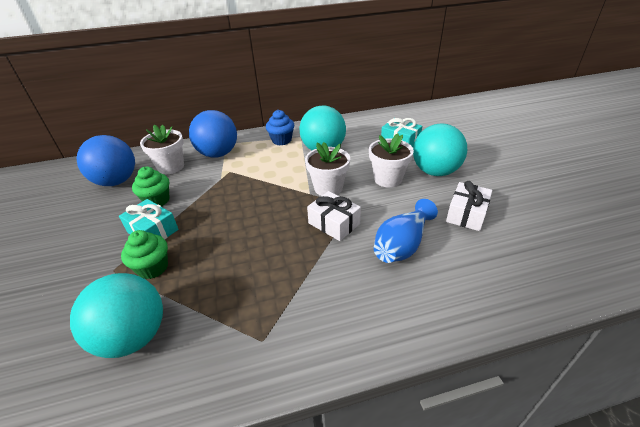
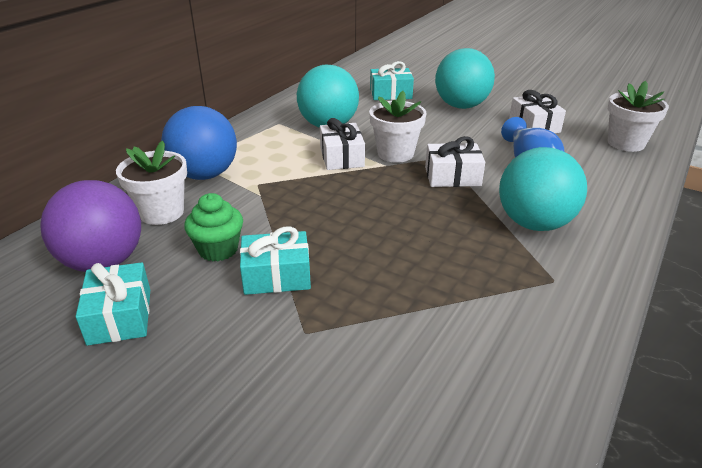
camera: 45 degrees left, 5 degrees down
turquoise ball [70,273,163,358] -> turquoise ball moved to [499,147,587,231]
blue ball [77,135,135,186] -> purple ball [40,180,141,272]
green cupcake [121,230,168,279] -> none
blue cupcake [266,110,294,145] -> none
white flower pot [369,133,414,188] -> white flower pot moved to [608,81,669,152]
none -> turquoise gift [76,262,150,346]
none -> white gift [320,118,365,170]

